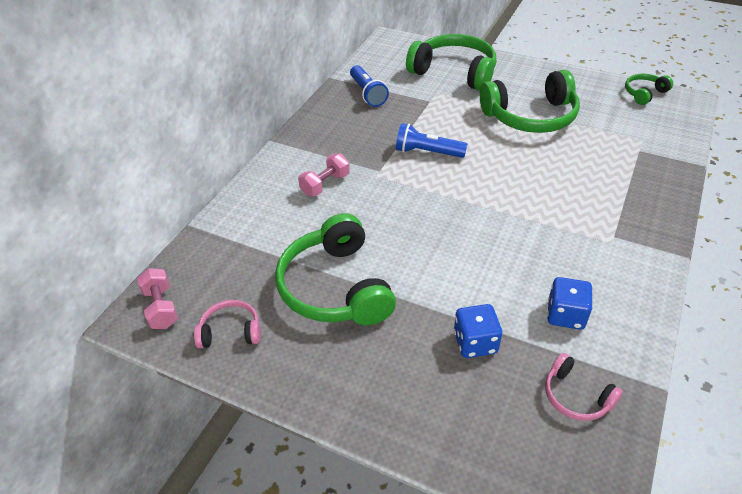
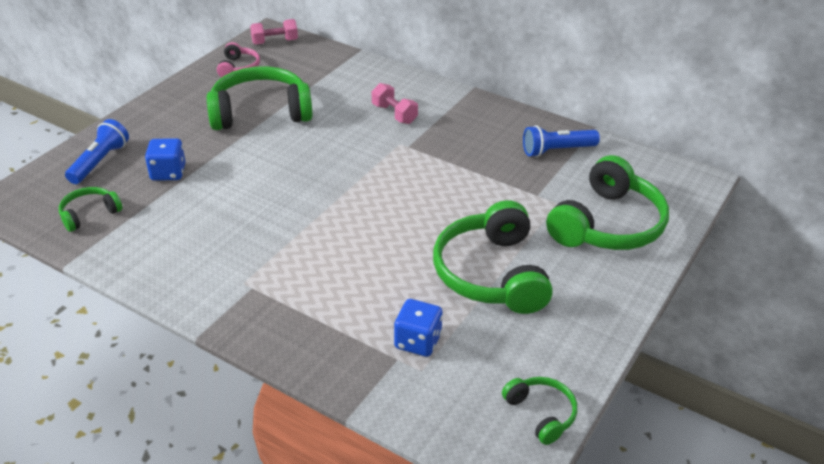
camera: 95 degrees right, 5 degrees down
blue flashlight [396,123,467,158] -> blue flashlight moved to [65,119,129,184]
pink headphones [545,353,623,421] -> green headphones [59,187,122,232]
blue dice [547,277,593,330] -> blue dice moved to [394,299,443,357]

